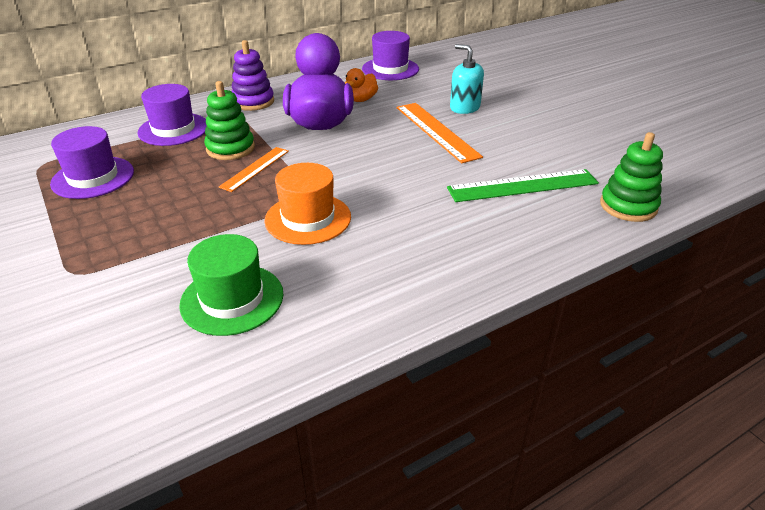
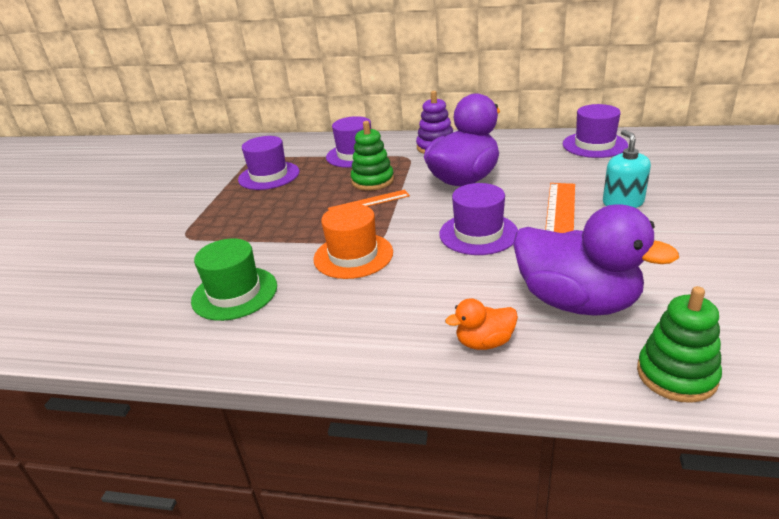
camera: 45 degrees right, 5 degrees down
orange duck [345,68,378,102] -> orange duck moved to [445,298,518,350]
green ruler [447,169,599,202] -> purple duck [513,204,679,316]
none -> purple hat [439,183,518,255]

